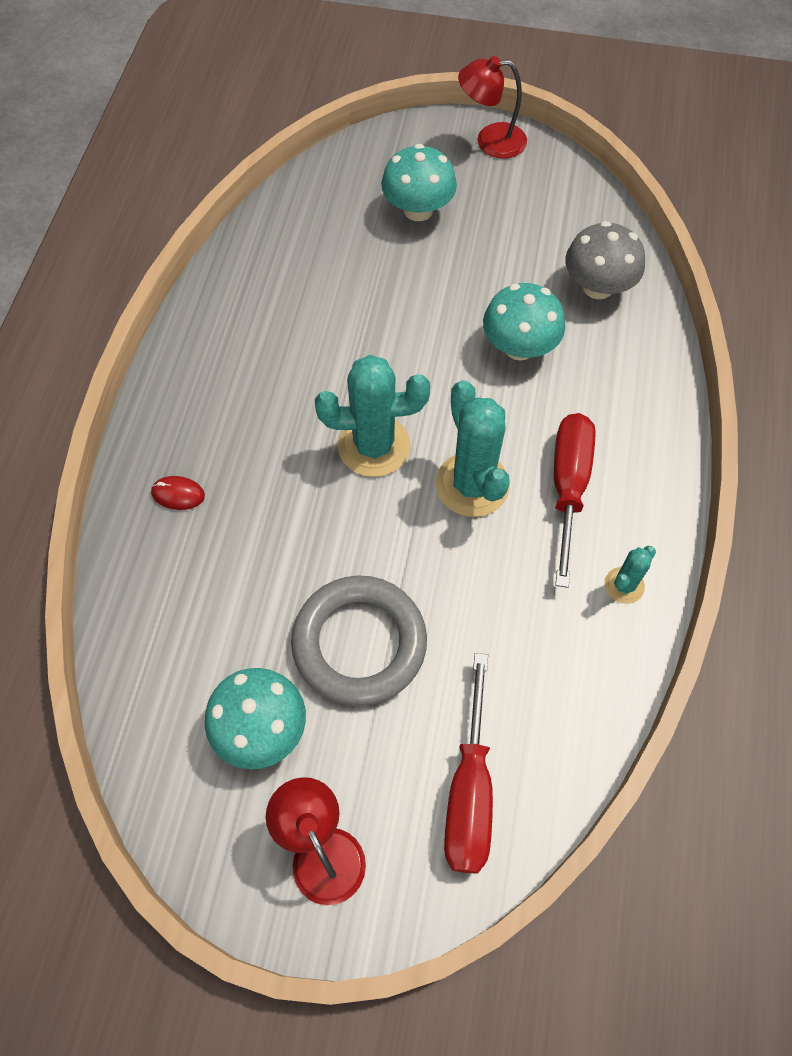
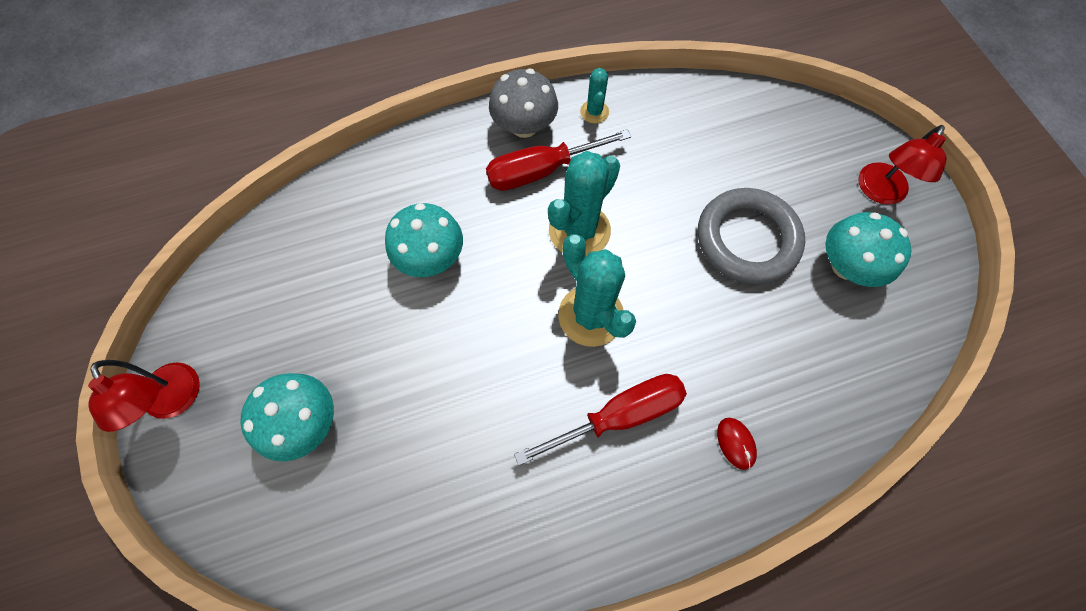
camera: 120 degrees left, 5 degrees up
red screwdriver [444,653,493,874] -> red screwdriver moved to [514,374,687,466]
grey mushroom [565,221,645,299] -> grey mushroom moved to [489,69,558,138]
turquoise cactus [605,546,656,604] -> turquoise cactus turned 75 degrees clockwise [580,68,609,124]

